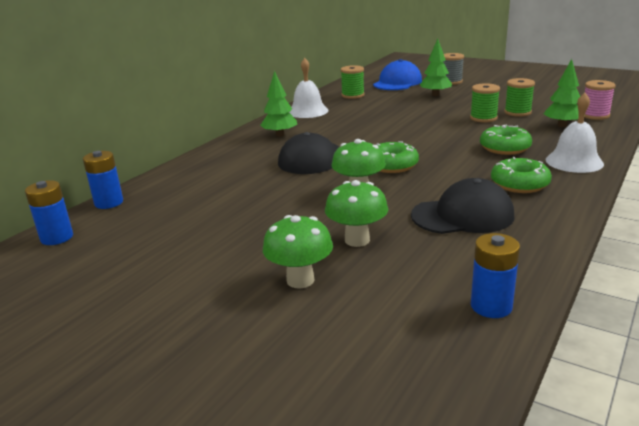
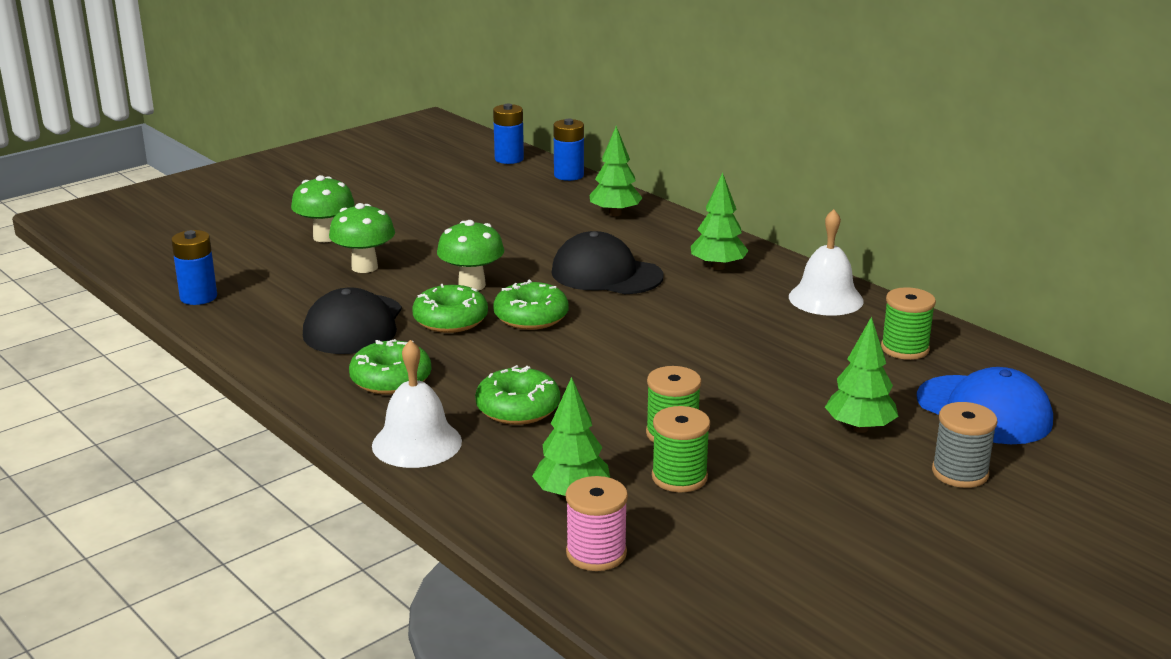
camera: 105 degrees right, 0 degrees up
none -> green donut [412,284,488,333]
none -> green tree [590,126,642,216]

